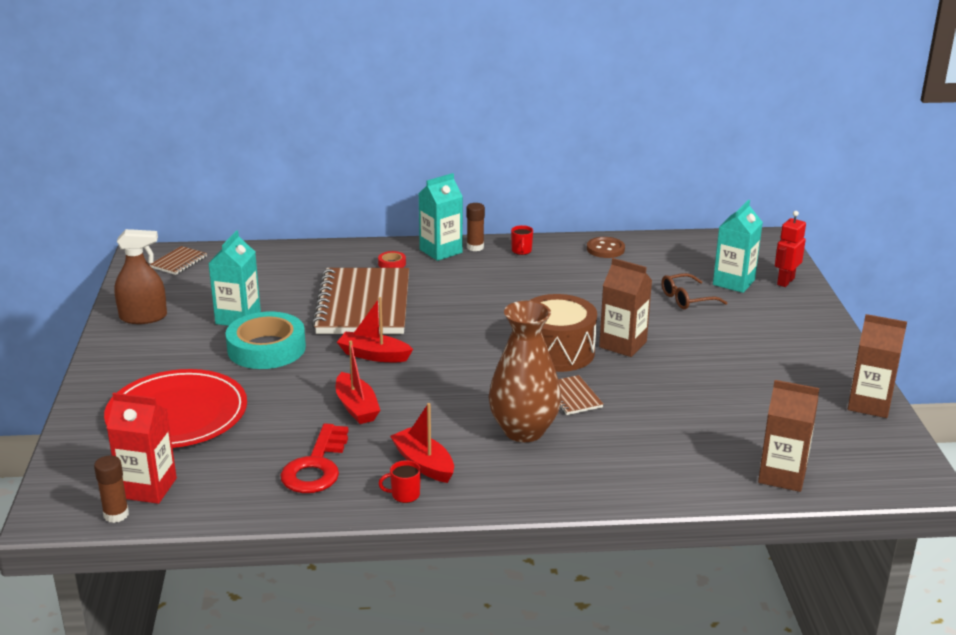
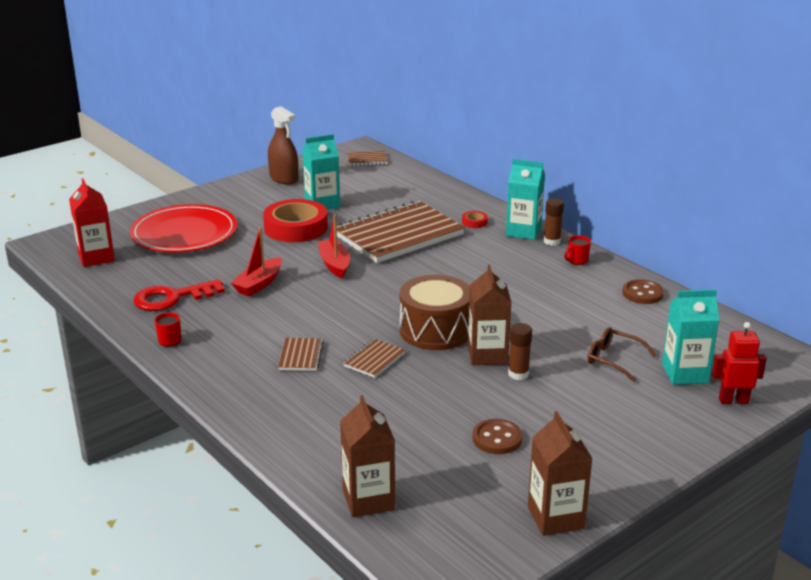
camera: 55 degrees right, 0 degrees up
brown glue stick [94,455,129,523] -> brown glue stick moved to [508,323,532,380]
turquoise tape [225,311,306,369] -> red tape [263,199,328,242]
red boat [390,403,454,483] -> none
brown vase [489,301,561,442] -> brown notebook [278,338,324,371]
none -> brown button [473,419,522,454]

